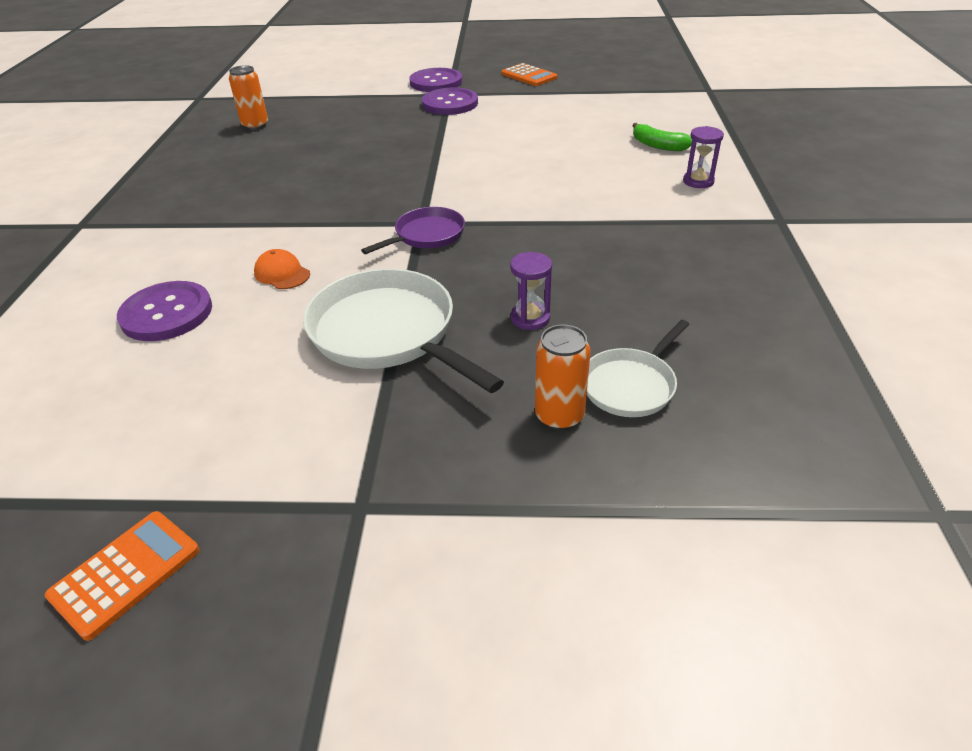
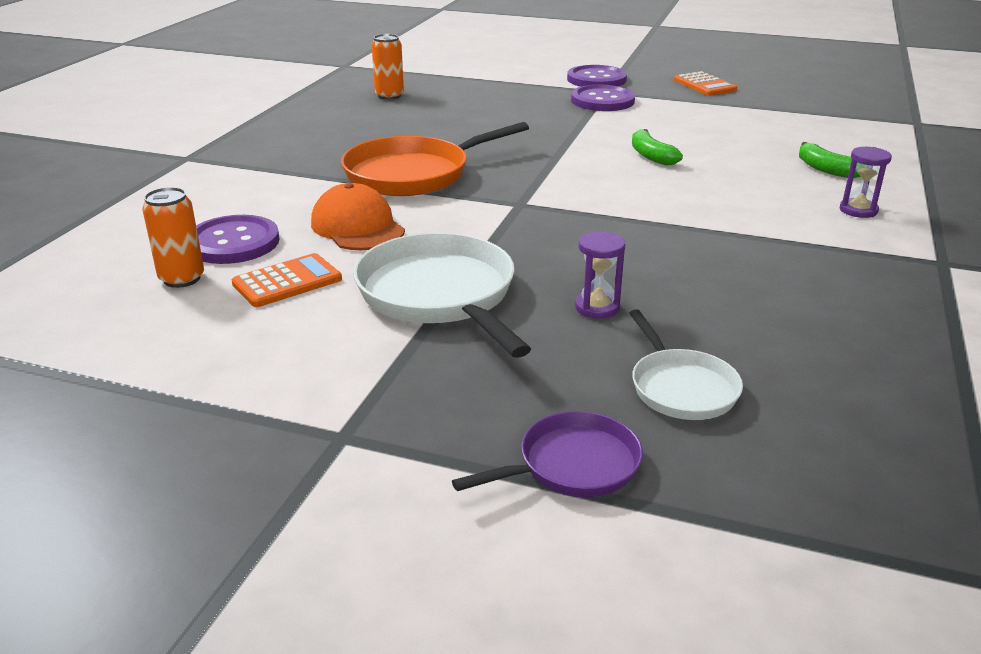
camera: 15 degrees right, 10 degrees down
orange calculator [45,511,200,641] -> orange calculator moved to [232,253,342,307]
orange cap [254,249,310,289] -> orange cap [311,183,405,250], size x1.68
purple pan [361,207,465,254] -> purple pan moved to [452,411,643,497]
orange can [535,325,591,430] -> orange can moved to [142,187,204,288]
white pan [587,320,689,417] -> white pan turned 75 degrees counterclockwise [629,309,743,420]
none -> orange pan [341,122,529,196]
none -> green banana [632,129,683,166]

